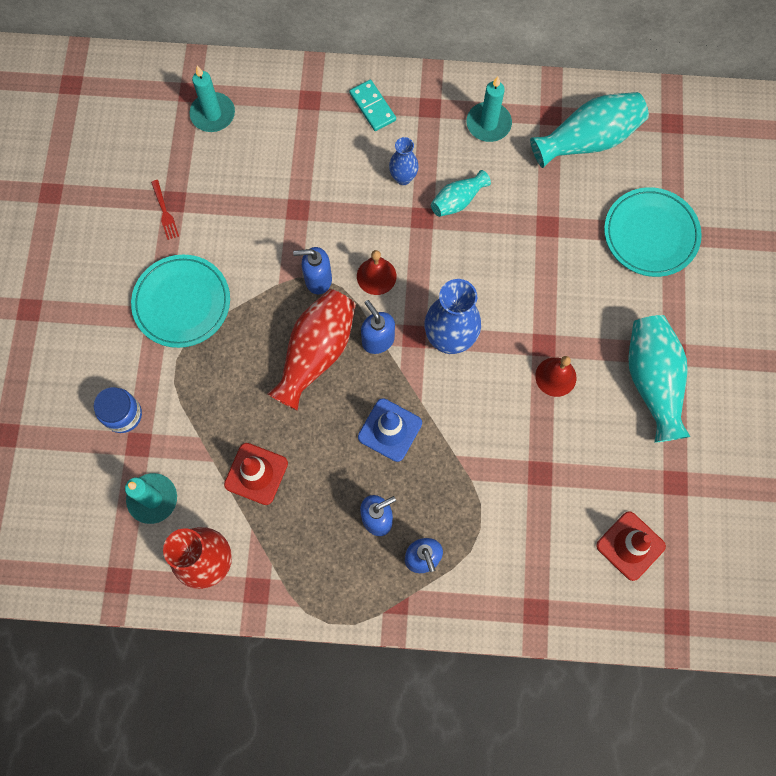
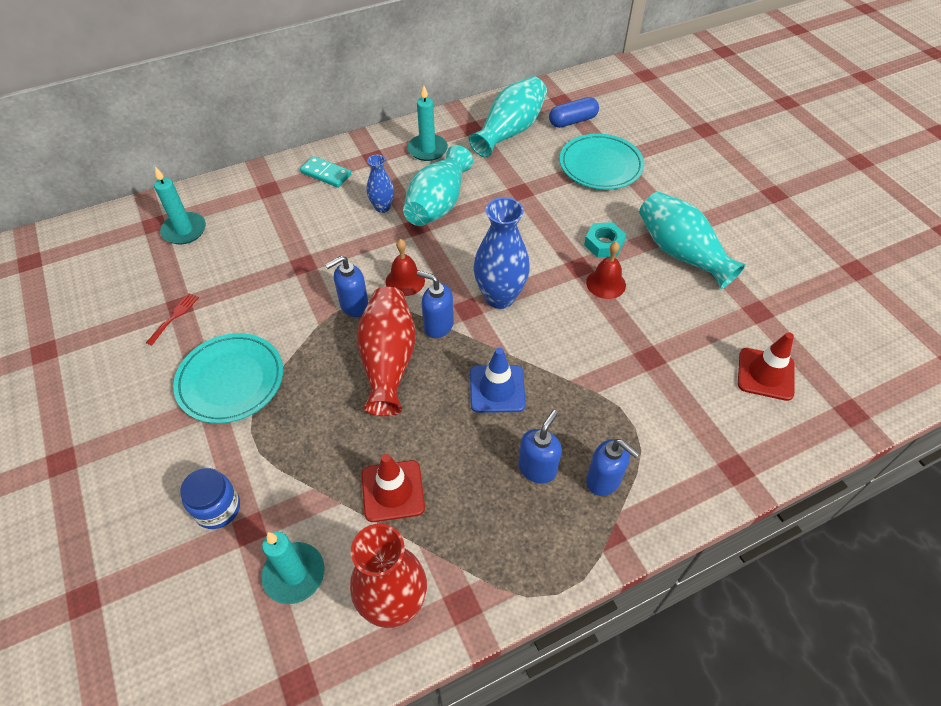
camera: 30 degrees left, 20 degrees down
red fork [151,180,179,240] -> red fork turned 105 degrees counterclockwise [146,293,199,345]
turquoise vase [431,170,491,217] -> turquoise vase [403,145,473,226], size x1.79
none -> blue capsule [549,97,599,128]
none -> turquoise nut [584,222,626,258]

